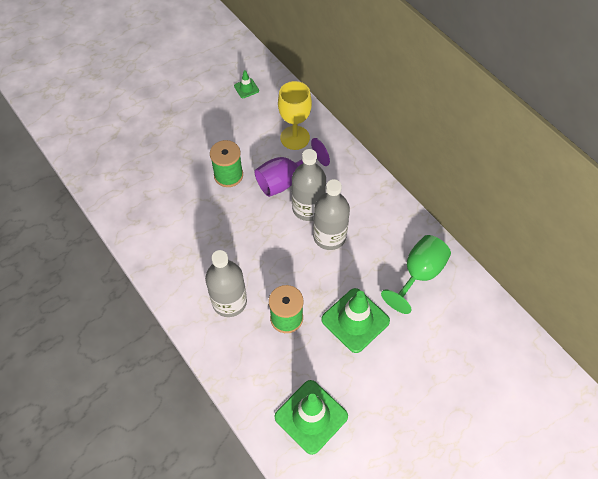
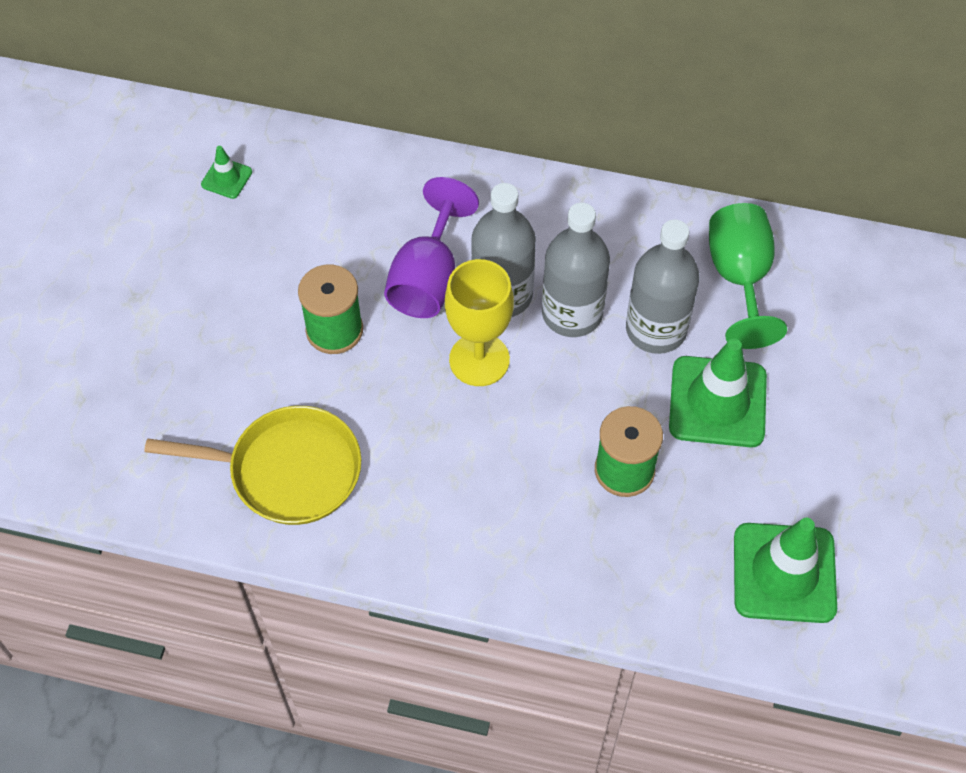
camera: 40 degrees left, 0 degrees up
grey bottle [205,250,247,317] -> grey bottle moved to [626,220,700,354]
yellow goblet [278,81,312,150] -> yellow goblet moved to [445,259,514,386]
none -> yellow pan [144,406,361,525]

